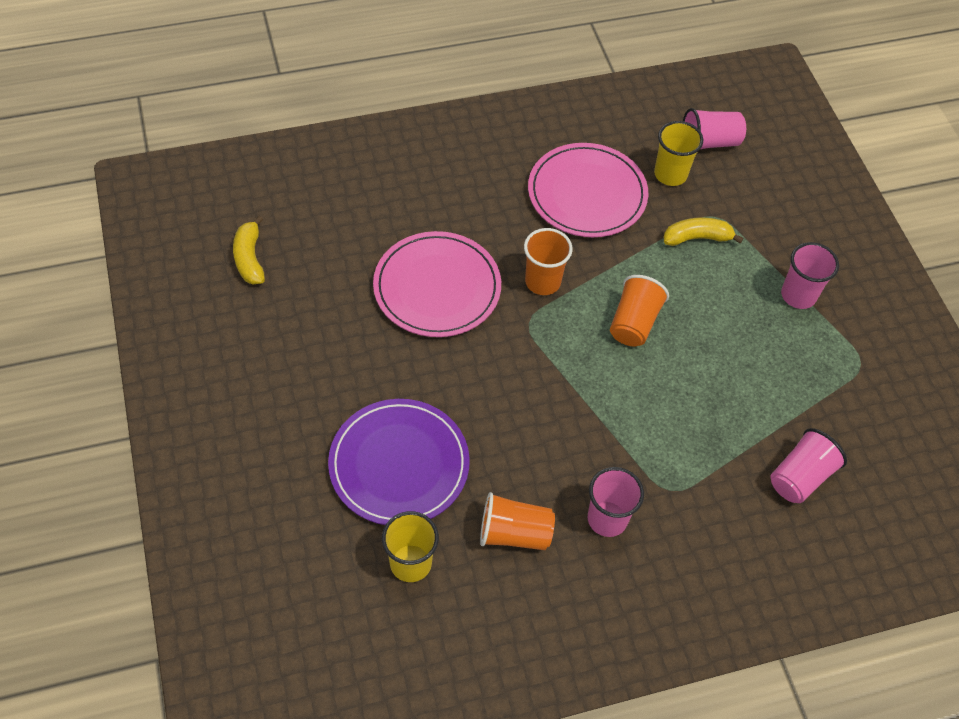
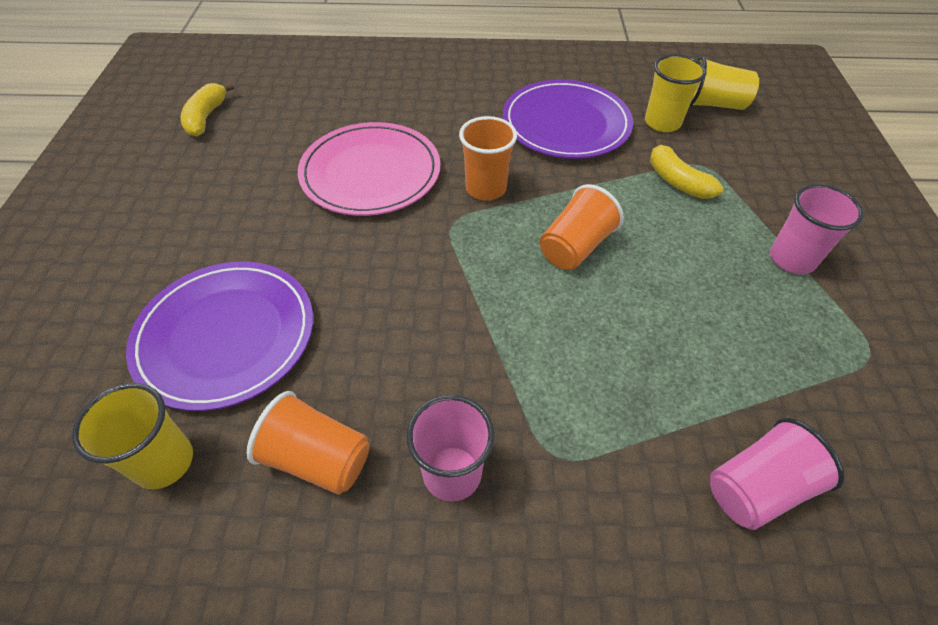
camera: 20 degrees right, 5 degrees down
pink plate [528,143,648,237] -> purple plate [503,80,633,159]
yellow banana [664,217,743,246] -> yellow banana turned 135 degrees counterclockwise [650,139,724,199]
pink cup [683,108,746,149] -> yellow cup [690,56,759,110]

